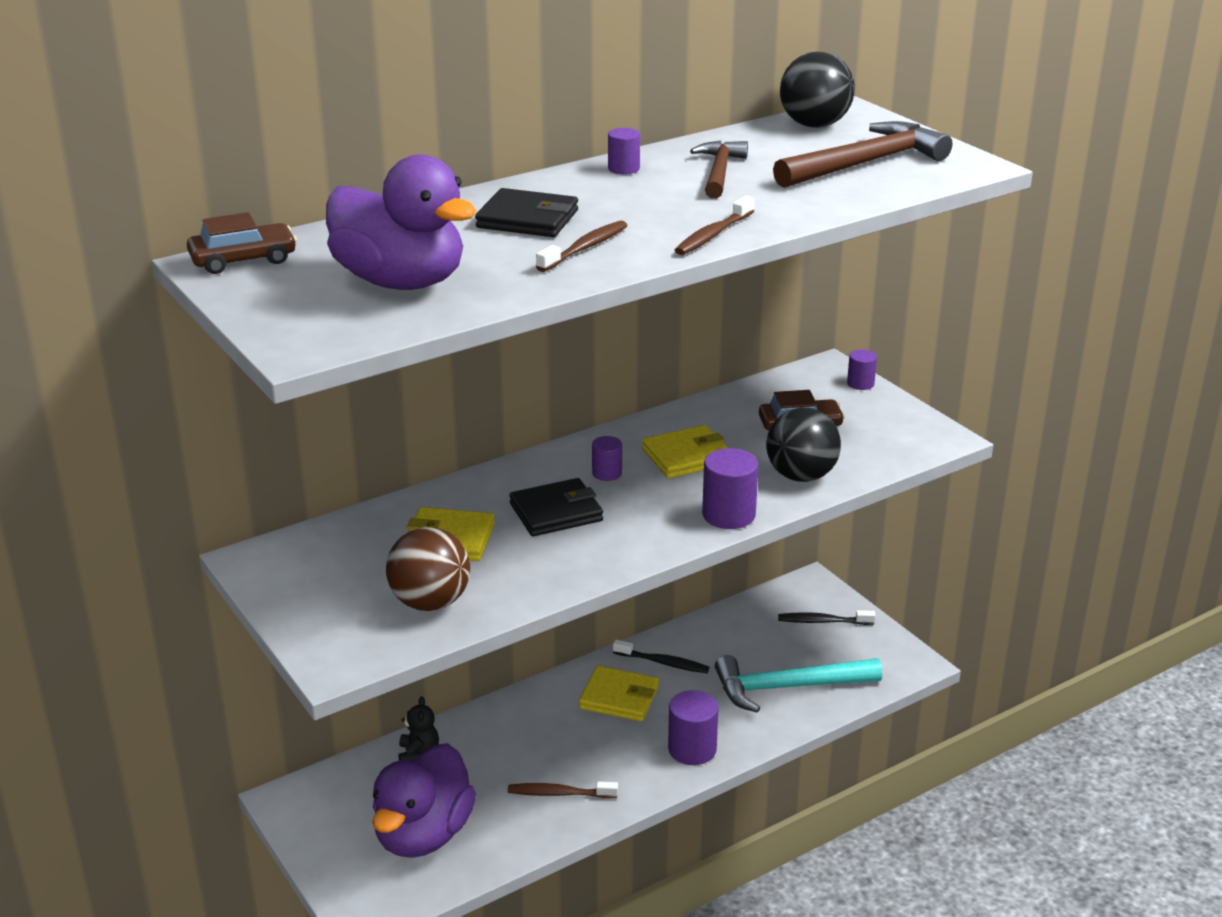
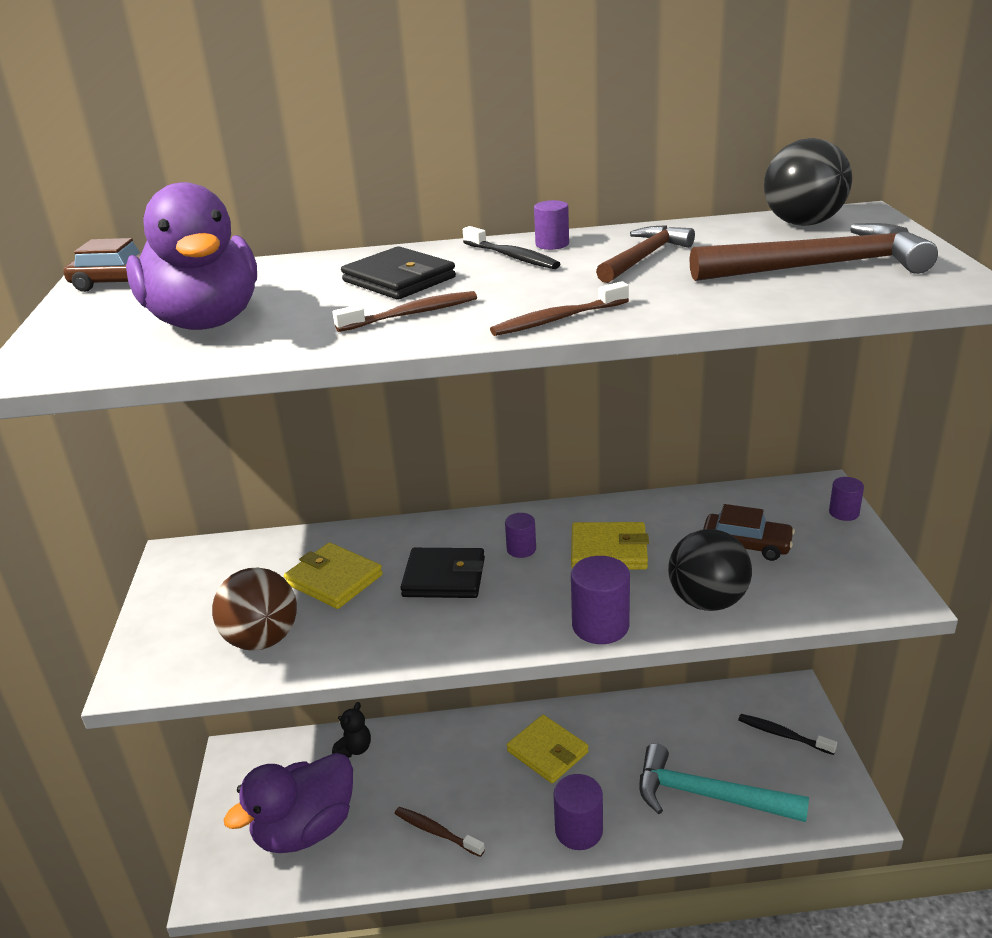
camera: 30 degrees right, 0 degrees up
black toothbrush [613,640,709,673] -> black toothbrush moved to [463,226,560,269]

